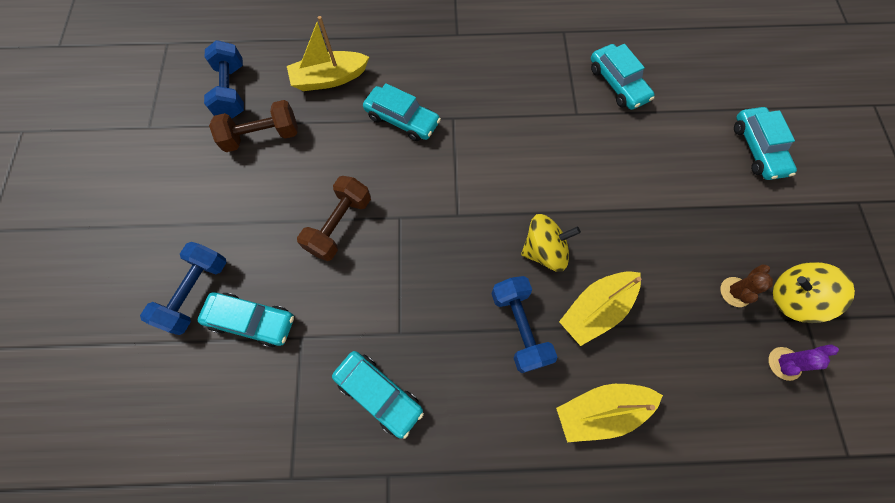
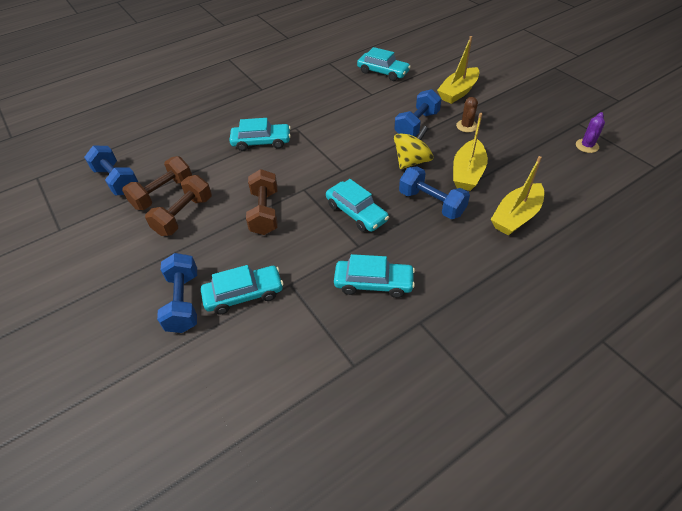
camera: 30 degrees left, 20 degrees down
yellow boat [287,16,369,91] -> yellow boat moved to [437,36,479,104]
brown cactus [720,264,773,307] -> brown cactus moved to [456,97,478,132]
turquoise car [734,107,797,180] -> turquoise car moved to [326,179,389,232]
yellow spinning top [773,262,855,323] -> none
none -> brown dumbbell [145,175,212,236]
none -> blue dumbbell [394,89,442,137]

